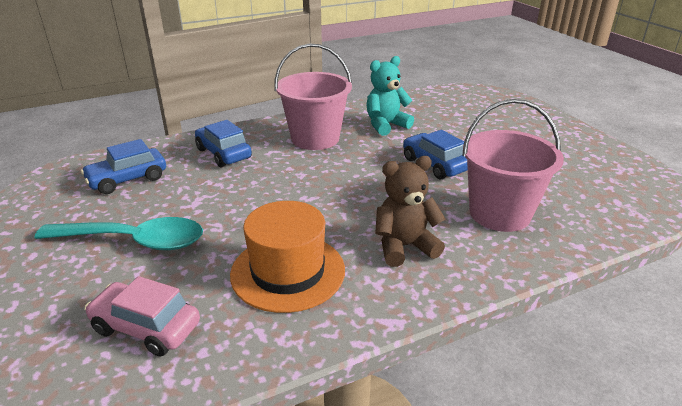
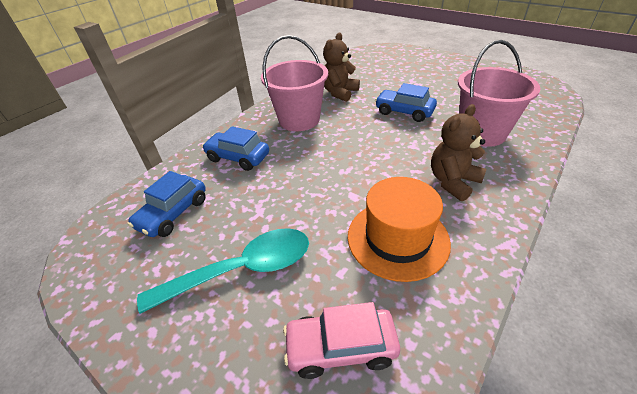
camera: 25 degrees left, 10 degrees up
turquoise teddy bear [366,56,414,136] -> brown teddy bear [323,33,360,102]

